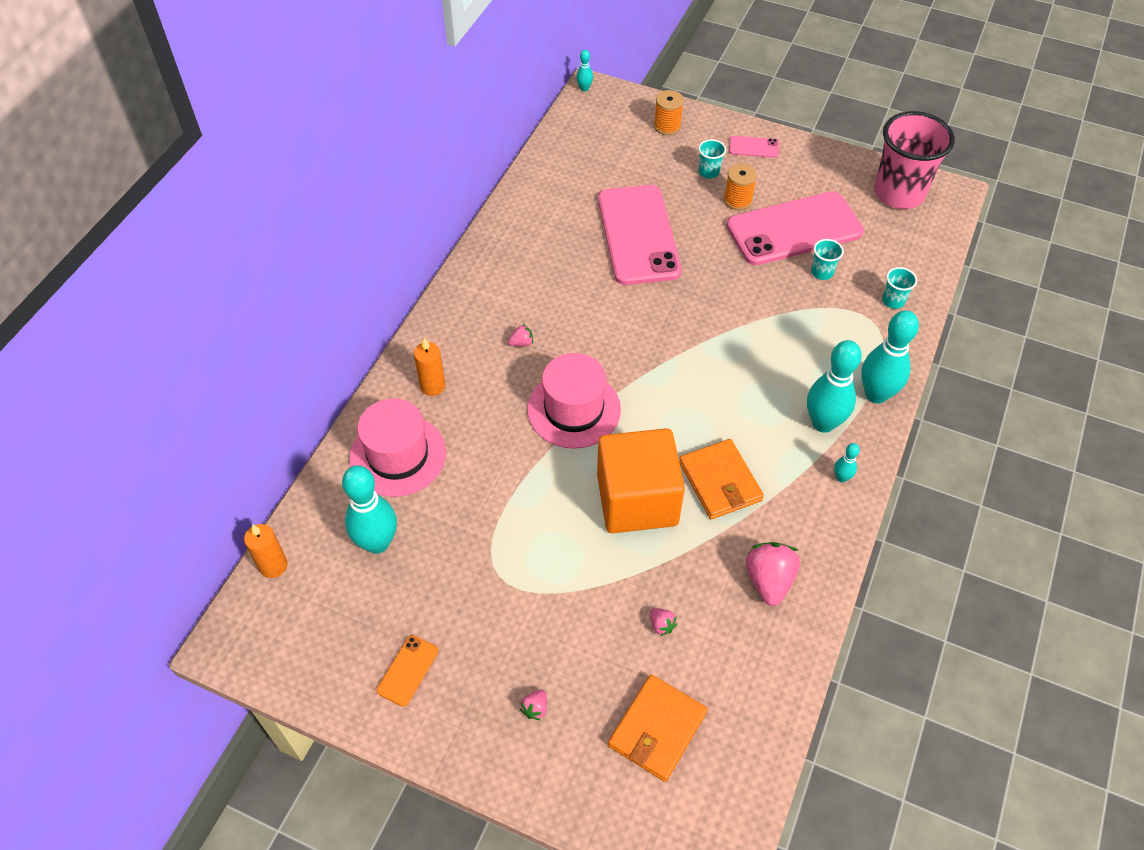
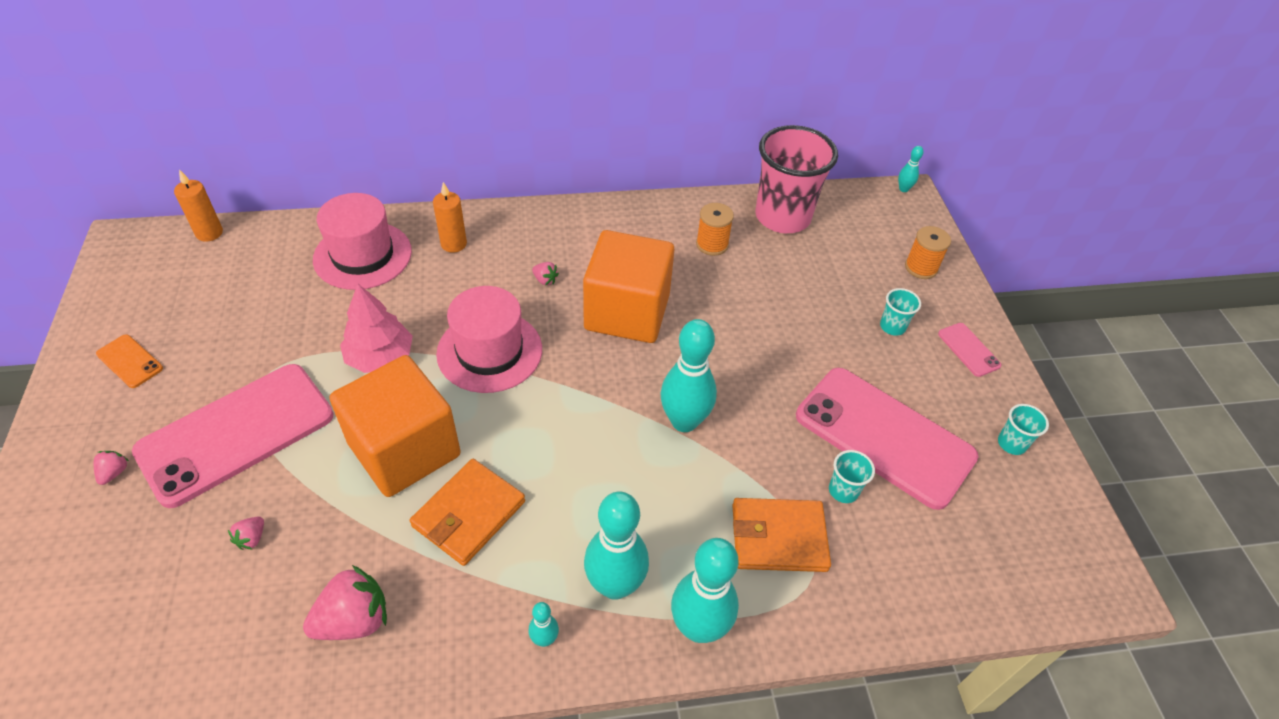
camera: 55 degrees right, 5 degrees down
turquoise bowling pin [342,465,397,554] -> turquoise bowling pin moved to [660,319,717,432]
orange phone [377,635,438,706] -> orange phone turned 45 degrees clockwise [96,334,163,388]
pink strawberry [520,689,547,720] -> pink strawberry turned 105 degrees clockwise [94,451,129,485]
pink phone [598,185,682,285] -> pink phone moved to [132,364,334,508]
orange wallet [608,674,708,782] -> orange wallet moved to [732,498,831,572]
orange spool [724,163,757,210] -> orange spool moved to [696,203,734,256]
pink cup [874,111,955,209] -> pink cup moved to [755,125,838,233]
turquoise cup [882,267,917,309] -> turquoise cup moved to [998,404,1049,455]
none -> pink tree [340,284,413,373]
none -> orange cube [583,230,675,343]

